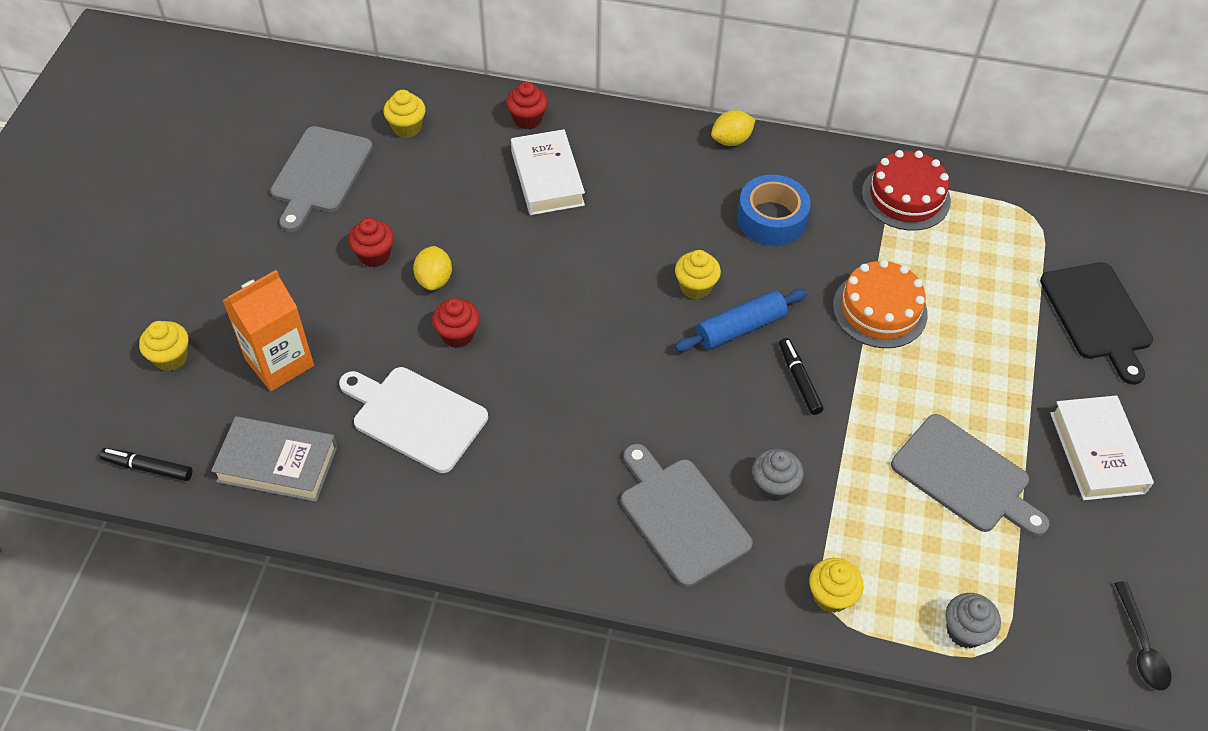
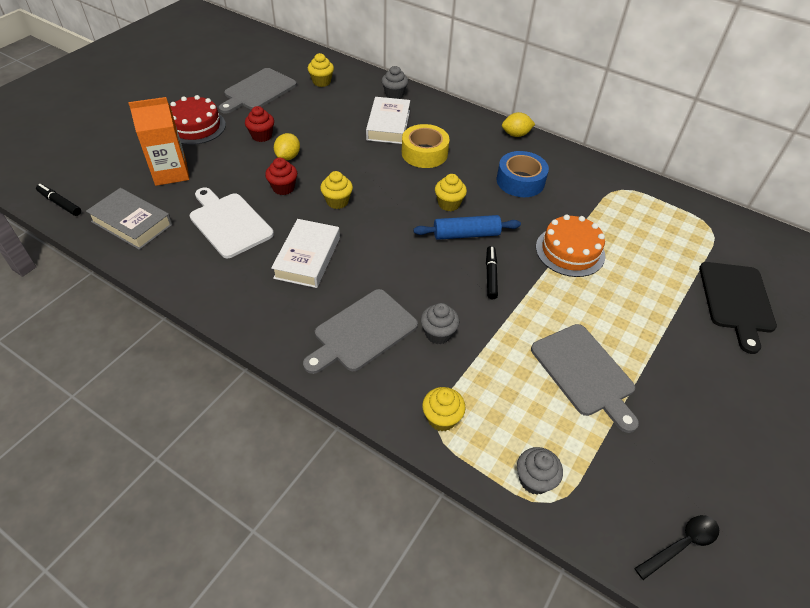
camera: 20 degrees right, 5 degrees down
yellow cupcake [139,321,188,371] -> yellow cupcake moved to [320,171,353,209]
red cupcake [506,81,548,129] -> grey cupcake [382,66,408,99]
grey cutting board [621,444,753,587] -> grey cutting board turned 120 degrees counterclockwise [303,289,418,374]
red cake [862,150,951,231] -> red cake moved to [170,95,226,145]
white book [1050,395,1154,500] -> white book moved to [271,219,340,288]
black spoon [1114,581,1171,691] -> black spoon turned 135 degrees counterclockwise [634,515,719,580]
none -> yellow tape [402,124,450,168]

